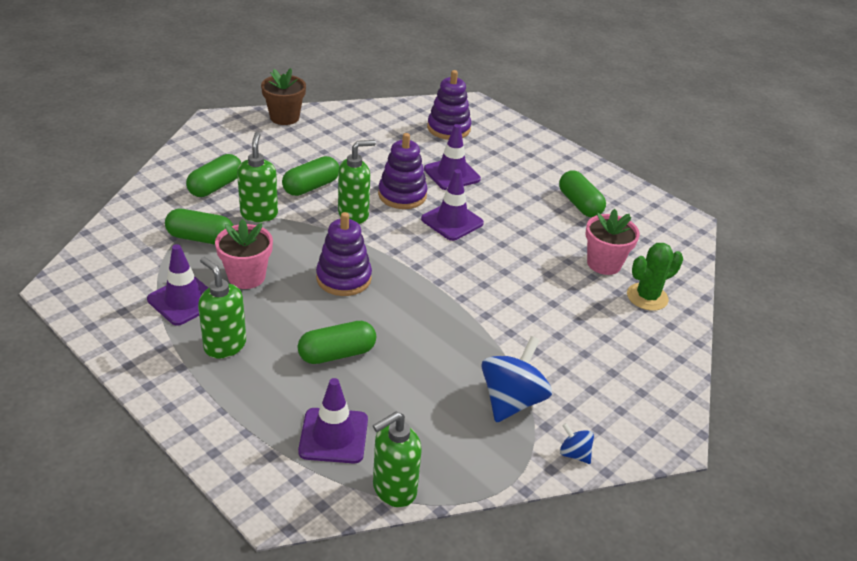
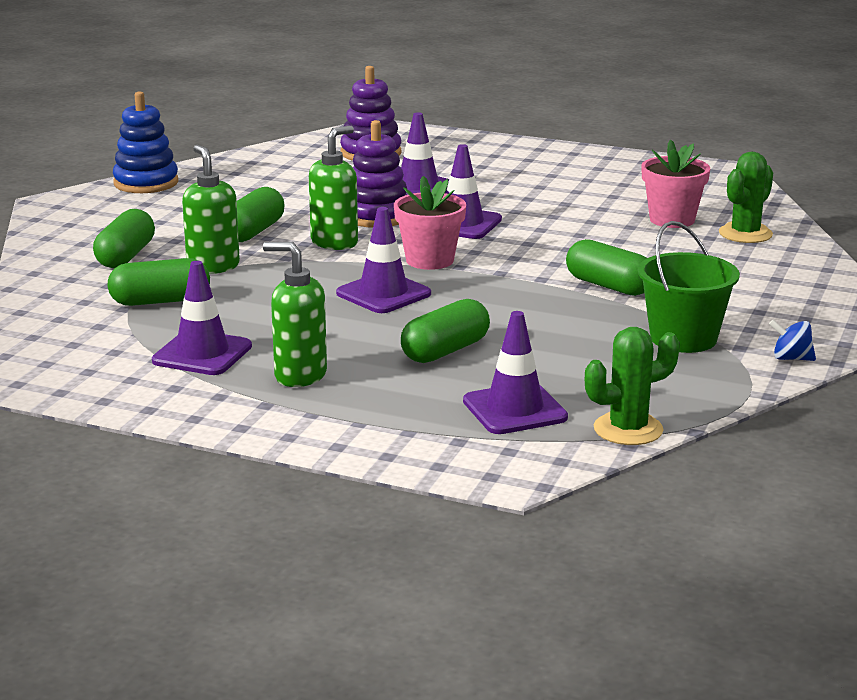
camera: 20 degrees left, 15 degrees down
pink flower pot [215,219,273,289] -> pink flower pot moved to [394,176,466,270]
brown flower pot [261,68,306,125] -> blue stacking toy [113,91,178,193]
purple stacking toy [316,212,372,296] -> purple traffic cone [336,207,431,313]
green soap dispenser [373,412,422,507] -> green cactus [585,327,680,445]
blue spinning top [481,336,552,423] -> green bucket [638,221,740,353]
green capsule [559,170,606,217] -> green capsule moved to [566,239,647,296]

